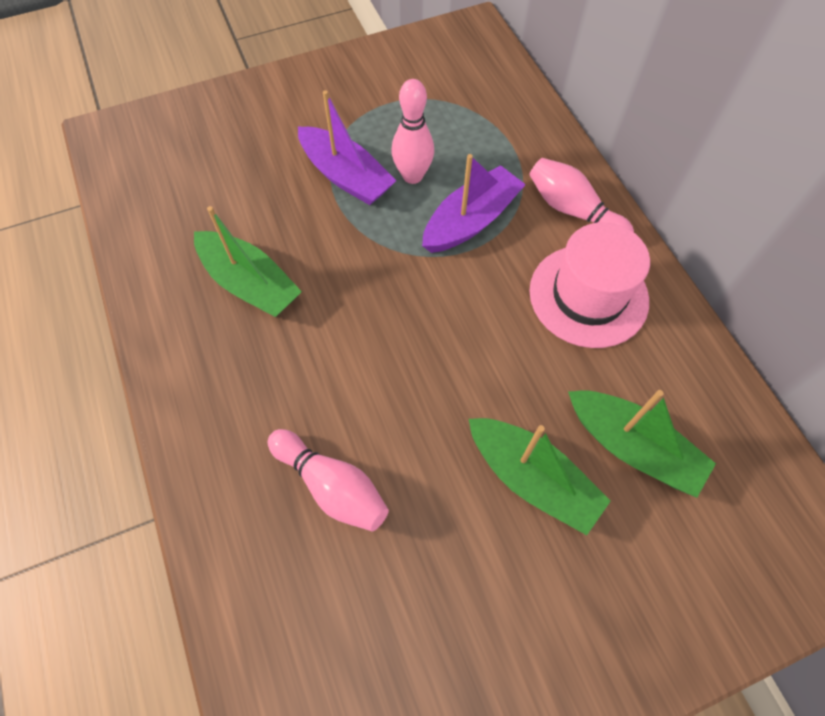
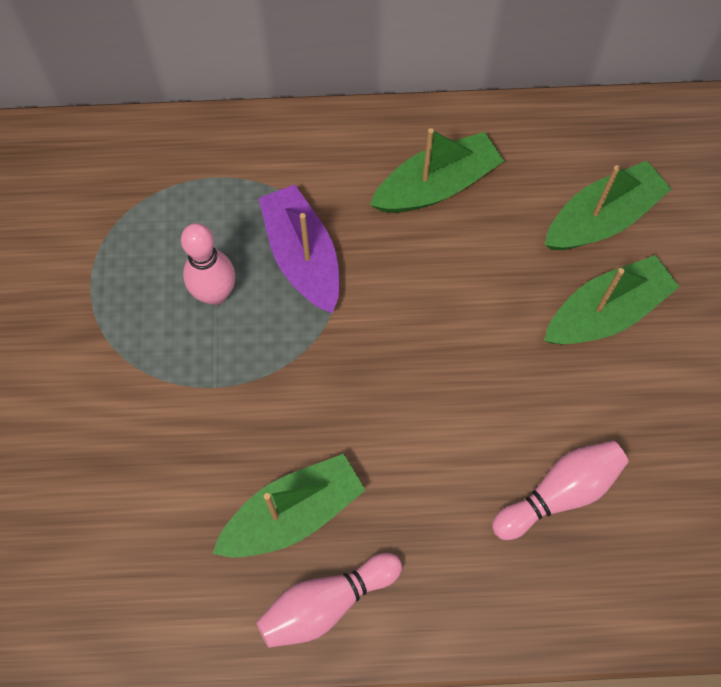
camera: 70 degrees left, 5 degrees up
purple boat [298,90,396,205] -> none
pink bowling pin [529,158,634,232] -> pink bowling pin moved to [256,553,402,648]
pink hat [529,222,650,348] -> green boat [370,128,504,213]

